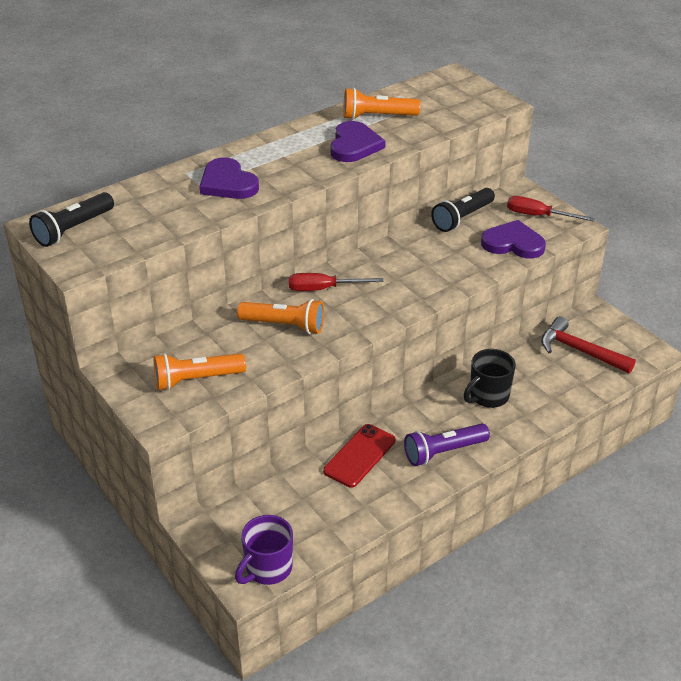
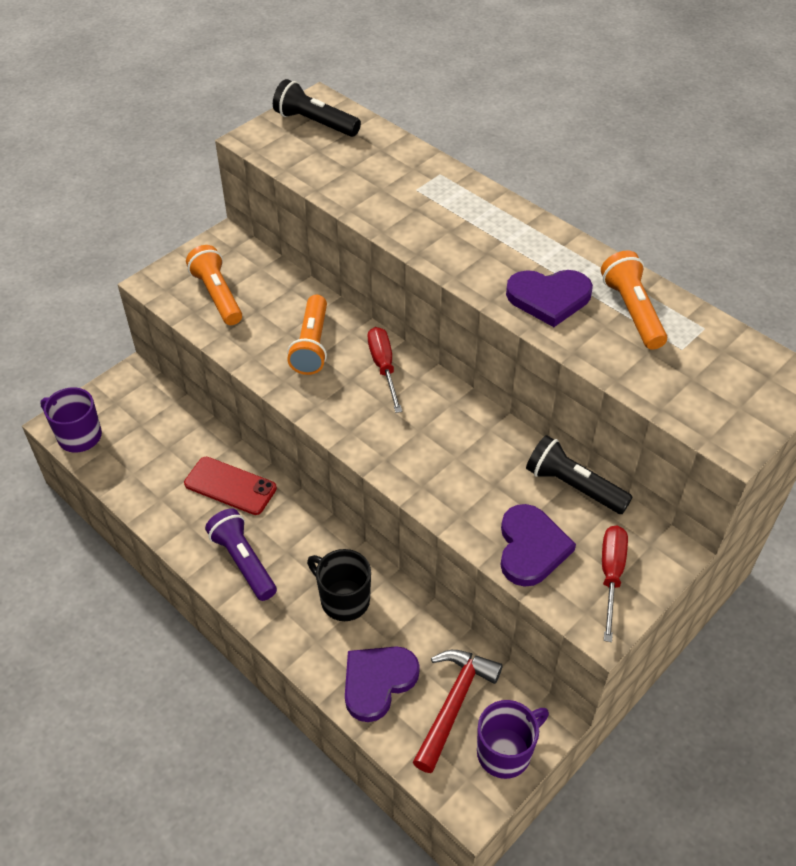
camera: 80 degrees right, 10 degrees up
purple heart [199,157,259,199] -> purple heart moved to [345,646,420,722]
none -> purple mug [477,700,549,779]

